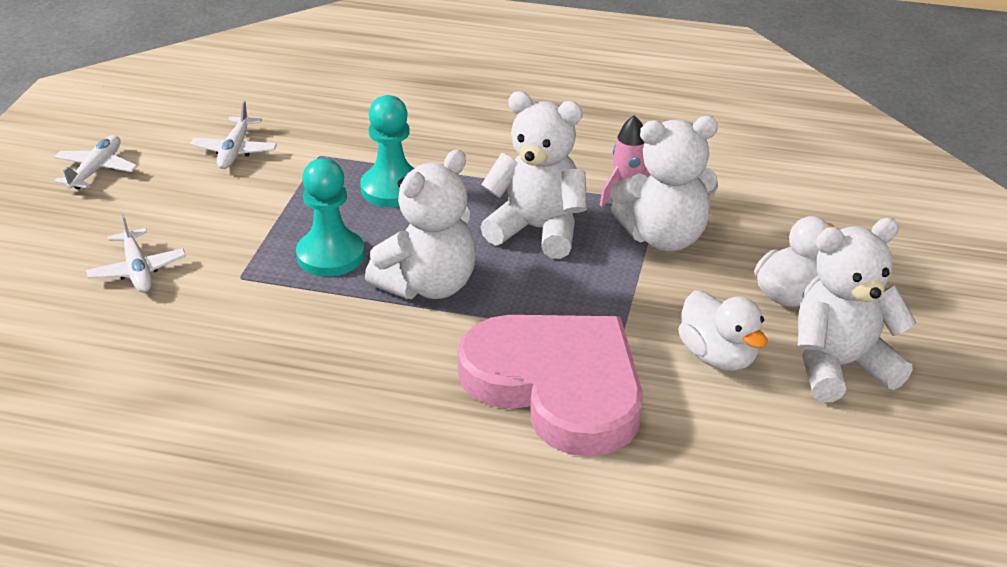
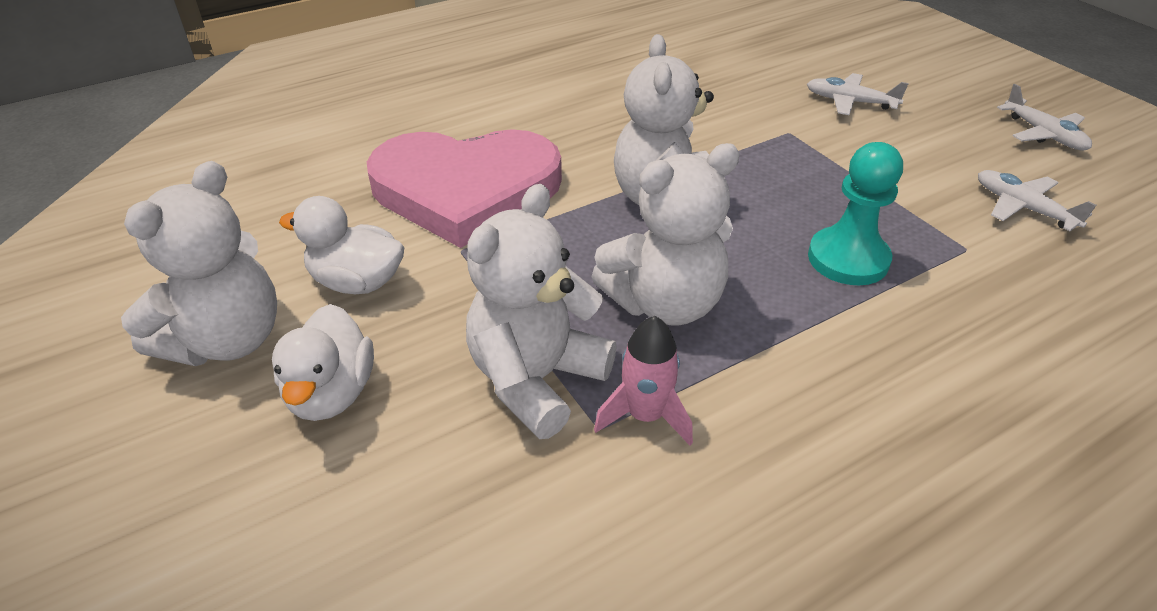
camera: 135 degrees right, 5 degrees up
turquoise pawn [296,158,365,276] -> none

